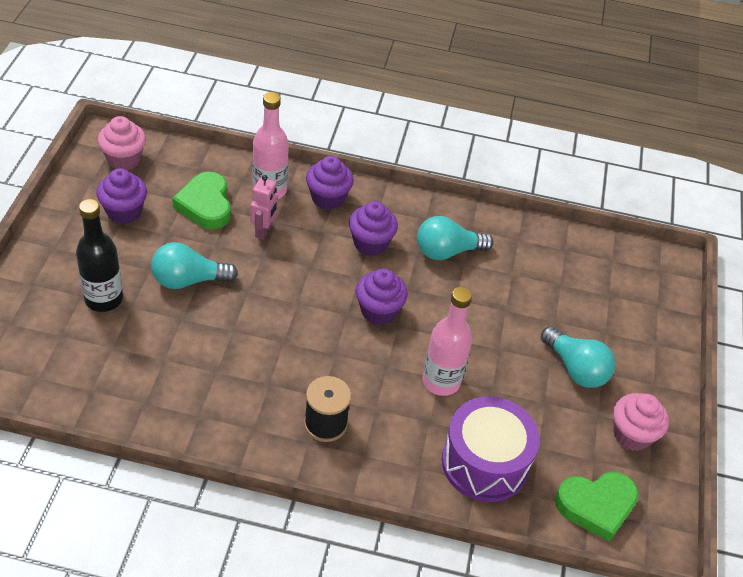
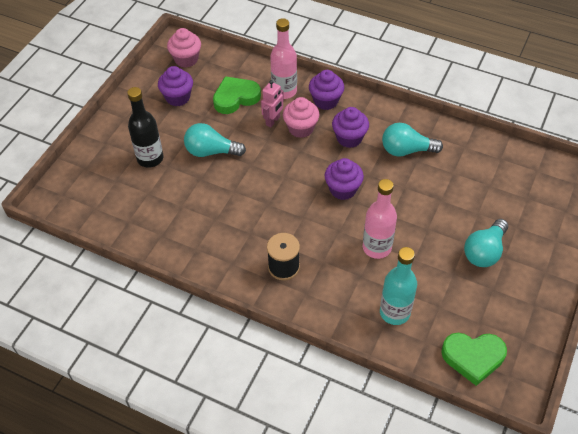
camera: 20 degrees right, 5 degrees up
green heart [172,172,231,229] -> green heart turned 60 degrees clockwise [213,76,261,114]
purple drum [442,396,540,502] -> turquoise bottle [380,247,417,325]
turquoise light bulb [541,326,615,388] -> turquoise light bulb turned 60 degrees clockwise [464,219,508,267]
pink cupcake [613,393,669,451] -> pink cupcake moved to [283,97,320,138]

